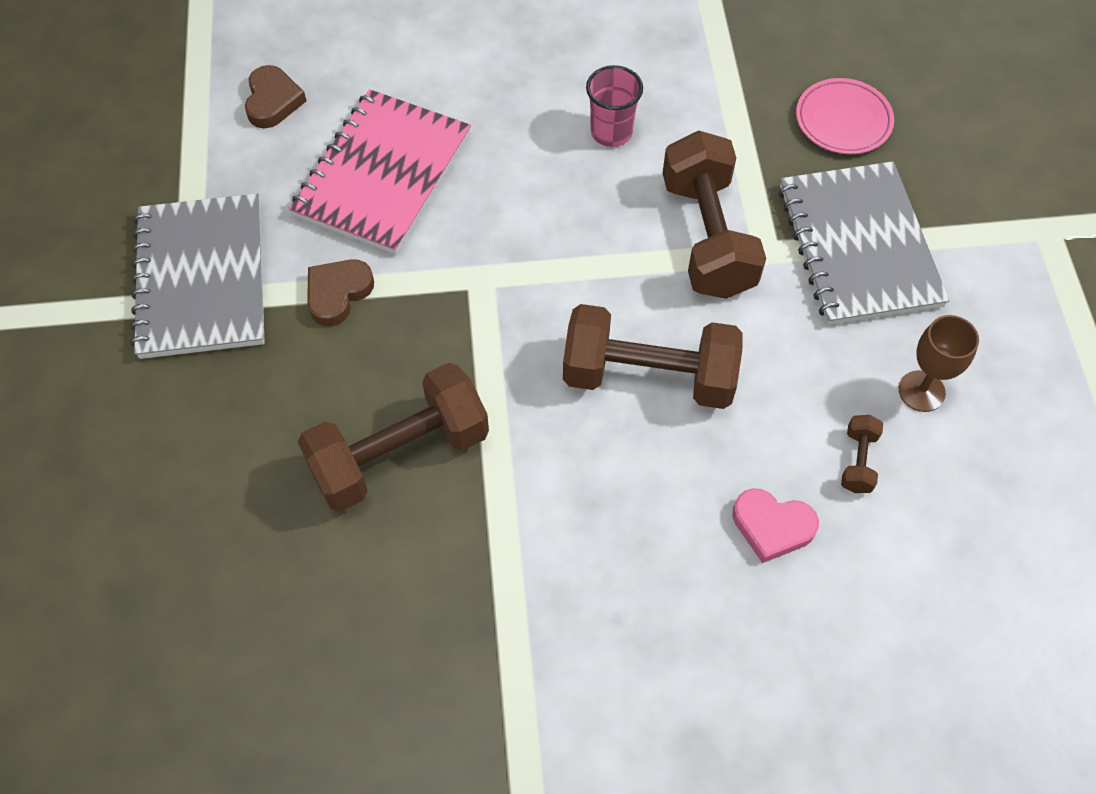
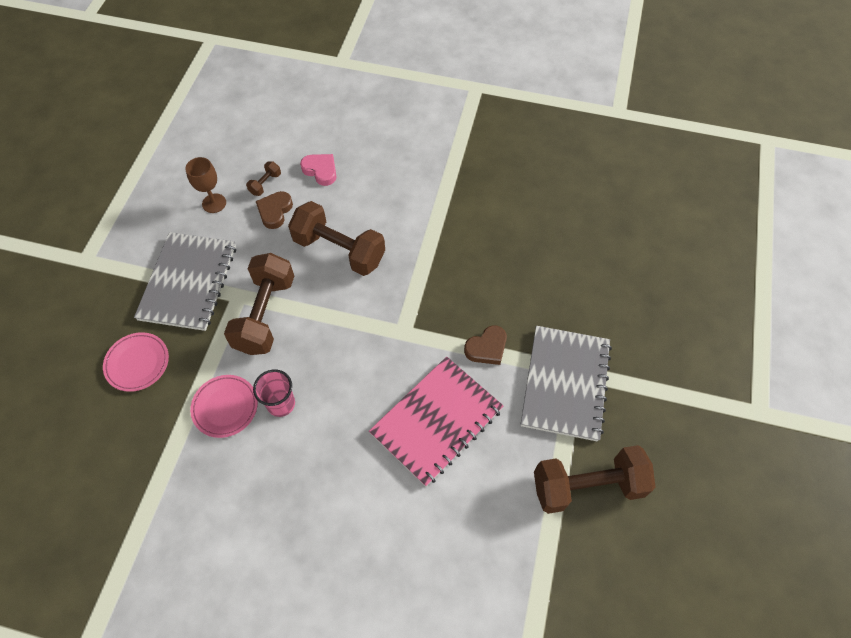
camera: 160 degrees left, 0 degrees up
brown heart [245,65,307,128] -> brown heart moved to [256,191,293,229]
brown dumbbell [298,363,489,512] -> brown dumbbell moved to [534,445,656,514]
none -> pink plate [190,375,258,438]

